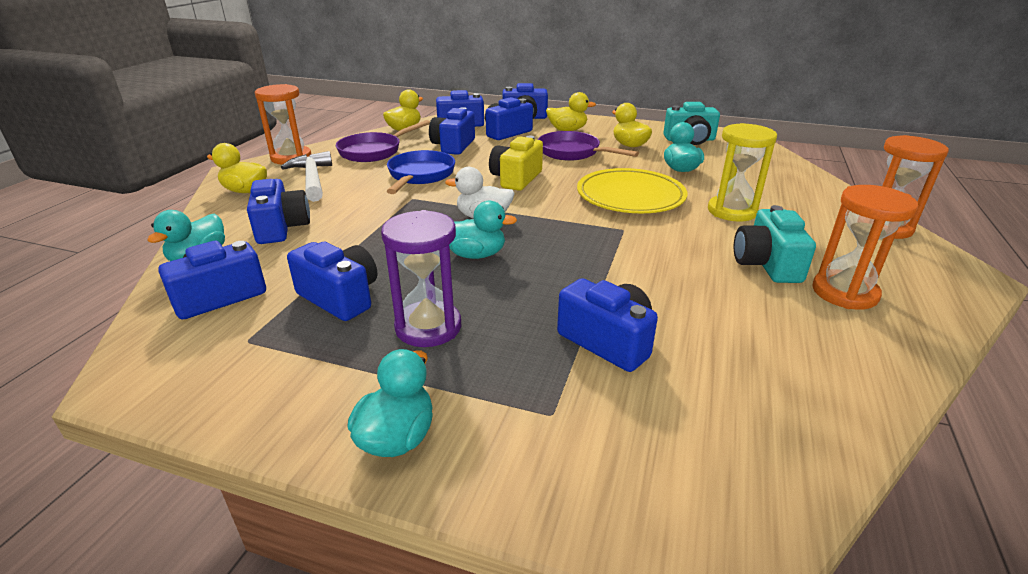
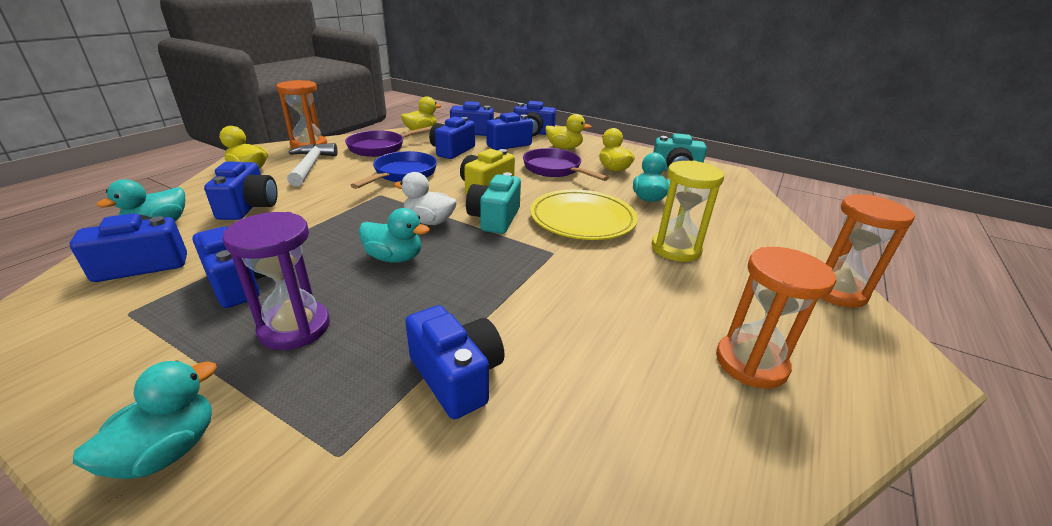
camera: 10 degrees right, 0 degrees up
turquoise camera [734,205,816,283] -> turquoise camera moved to [466,172,521,234]

